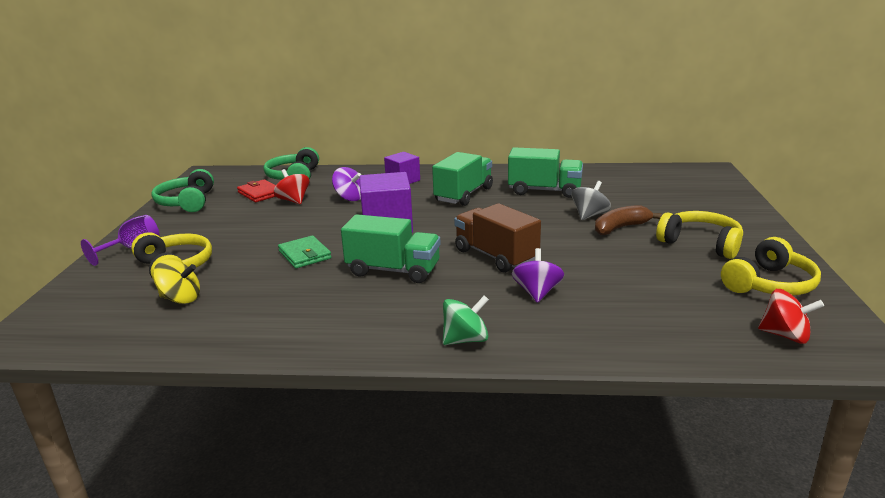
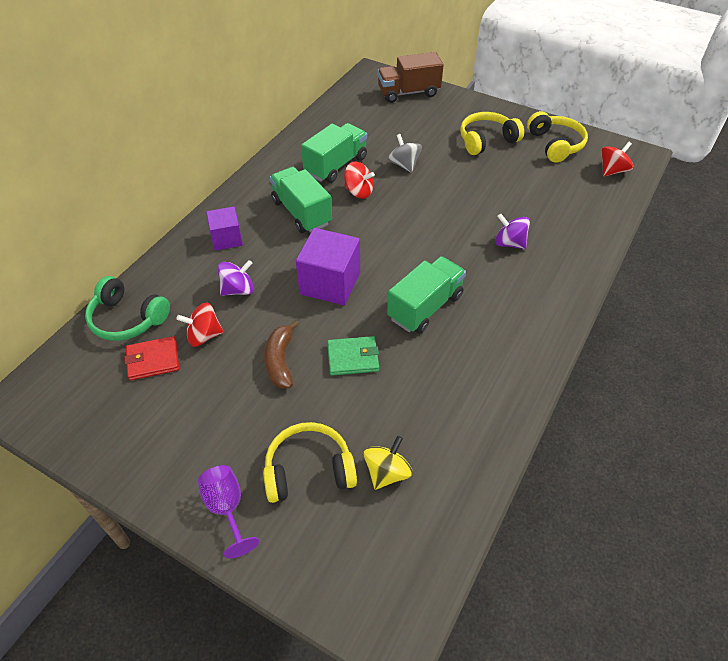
camera: 65 degrees left, 25 degrees up
green headphones [151,169,214,212] -> none
green spinning top [443,295,489,345] -> none
brown truck [454,203,541,273] -> brown truck moved to [377,52,444,103]
brown banana [595,205,662,235] -> brown banana moved to [264,320,299,389]
none -> red spinning top [344,162,375,199]

